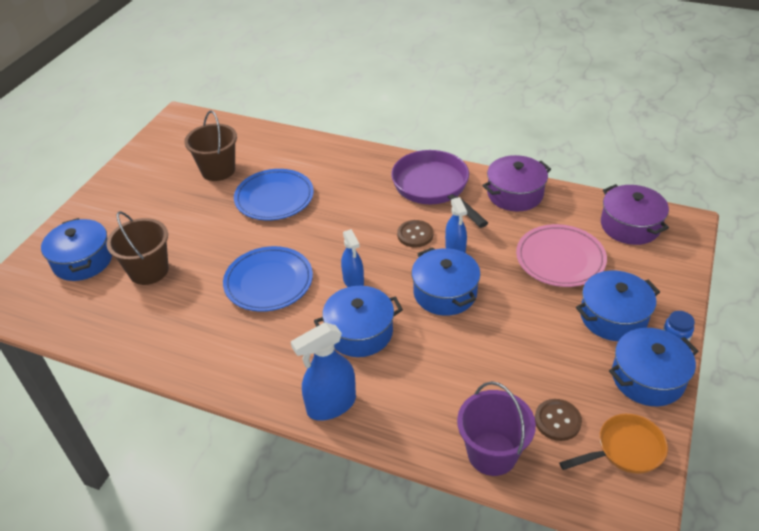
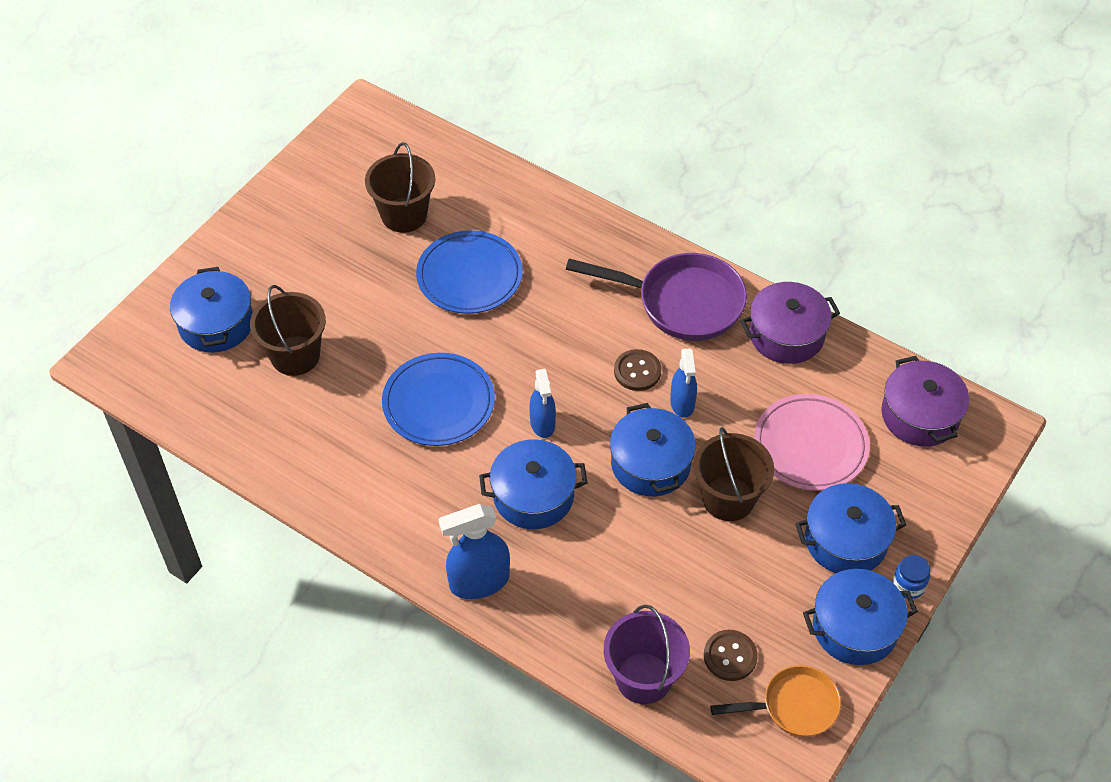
camera: 10 degrees right, 10 degrees up
purple pan [391,150,488,228] -> purple pan turned 120 degrees clockwise [566,253,747,341]
none -> brown bucket [694,427,774,521]

